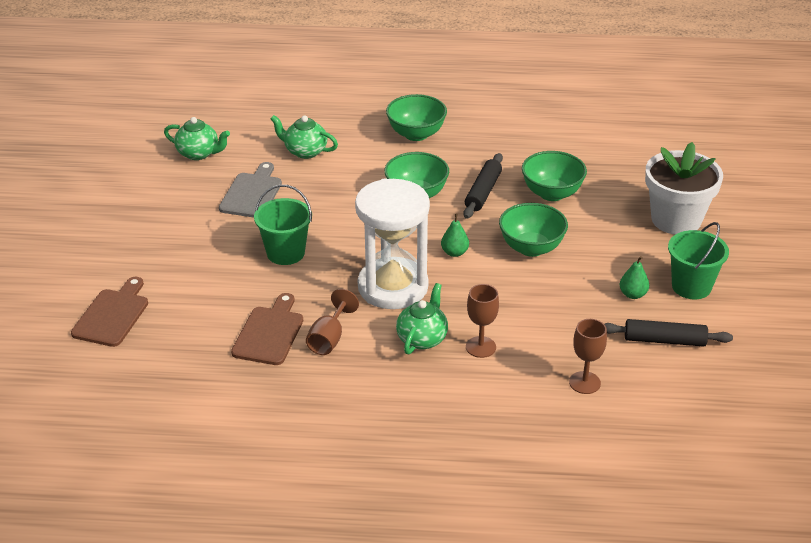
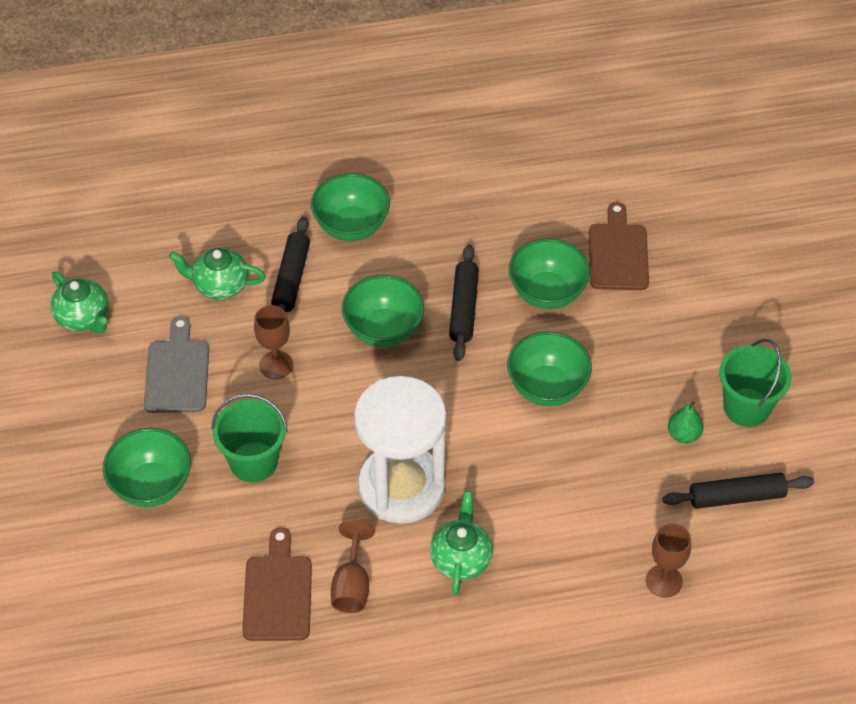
camera: 15 degrees left, 15 degrees up
brown cutting board [71,277,148,347] -> brown cutting board moved to [589,202,649,290]
green teapot [164,117,230,160] -> green teapot turned 45 degrees clockwise [51,272,109,333]
green pear [441,214,469,257] -> none
brown goblet [466,284,499,358] -> brown goblet moved to [254,305,293,379]
white flower pot [645,142,723,235] -> none
none -> green bowl [103,428,191,507]
none -> black rolling pin [271,217,310,312]

